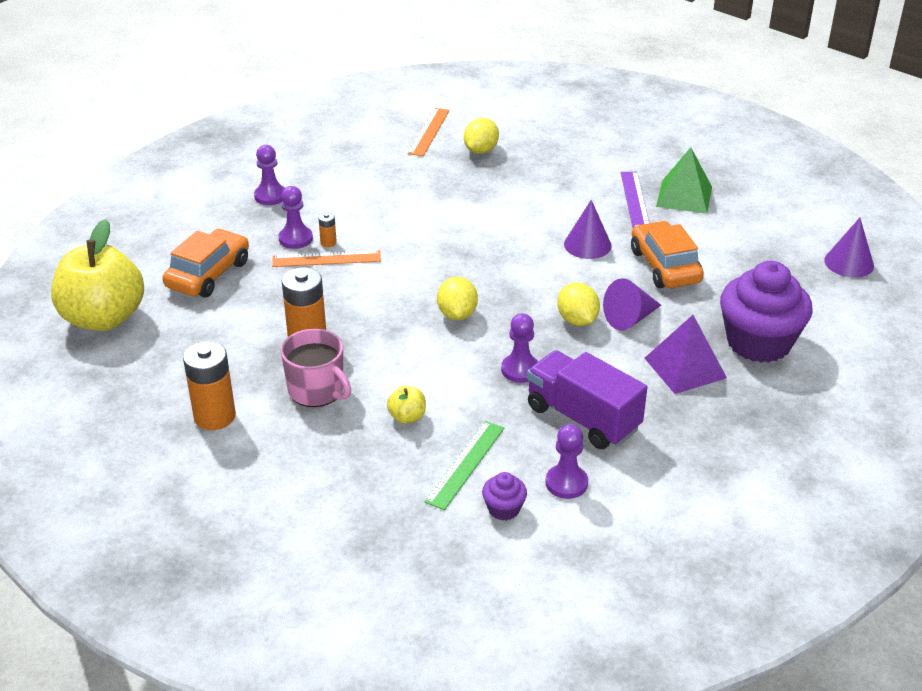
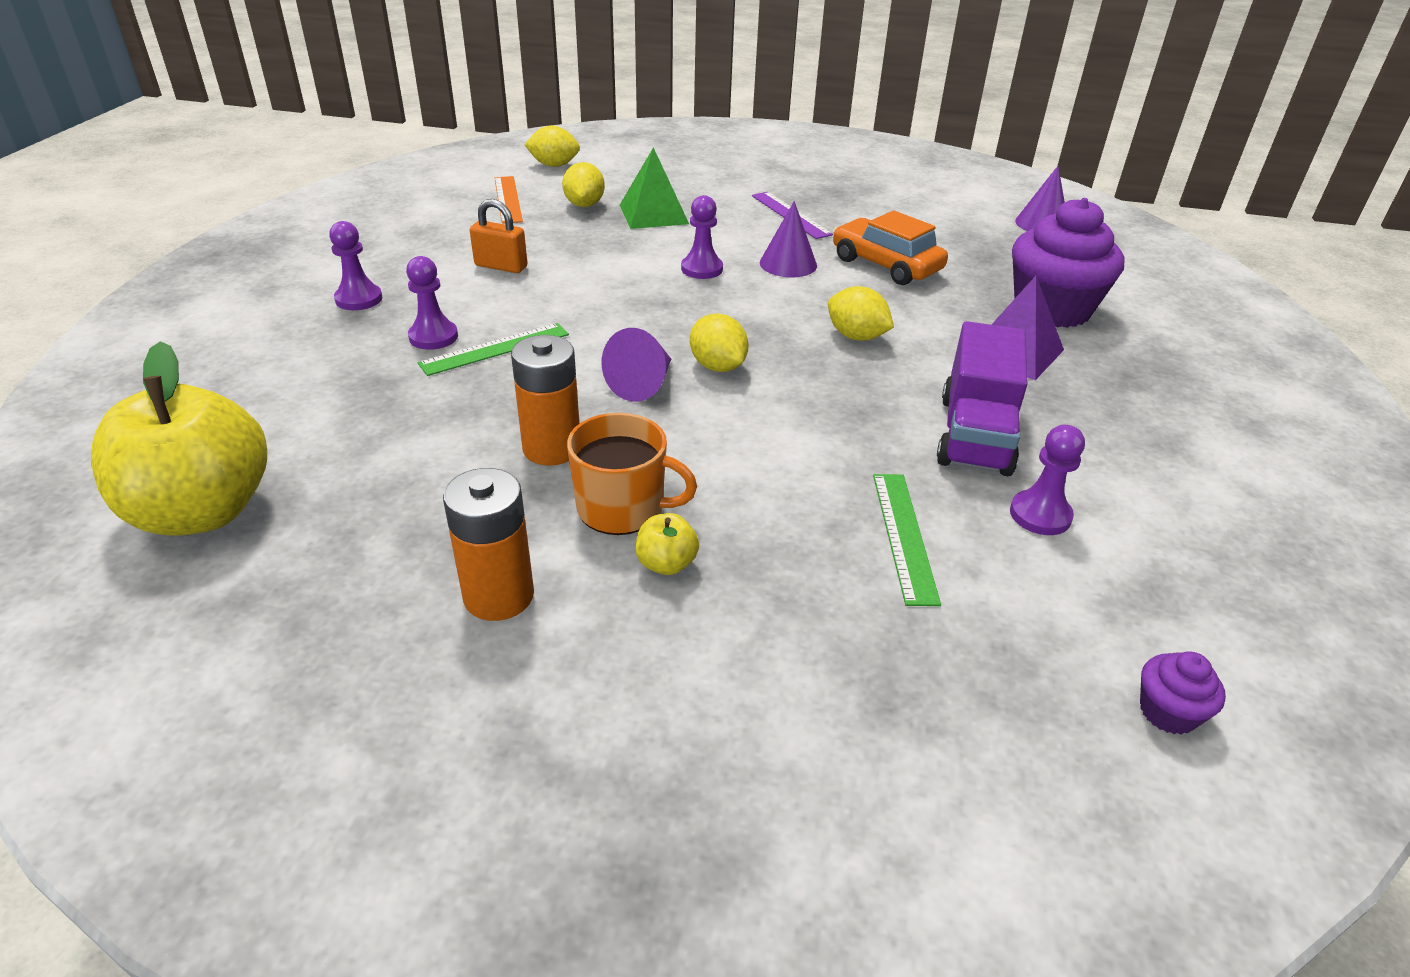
camera: 30 degrees left, 0 degrees up
orange car [163,229,249,297] -> none
orange ruler [272,250,381,267] -> green ruler [418,323,569,376]
pink mug [281,329,351,407] -> orange mug [567,413,697,535]
orange battery [318,212,337,247] -> none
yellow apple [387,386,426,424] -> yellow apple moved to [635,513,699,575]
purple cupcake [482,472,527,521] -> purple cupcake moved to [1140,651,1226,735]
purple pawn [501,313,538,383] -> purple pawn moved to [681,195,723,279]
purple truck [527,350,647,449] -> purple truck turned 90 degrees counterclockwise [937,321,1028,476]
purple cone [603,278,661,330] -> purple cone moved to [602,328,671,402]
green pyramid [656,147,712,214] -> green pyramid moved to [620,147,689,229]
none -> orange padlock [470,199,527,273]
none -> yellow lemon [524,126,580,167]

